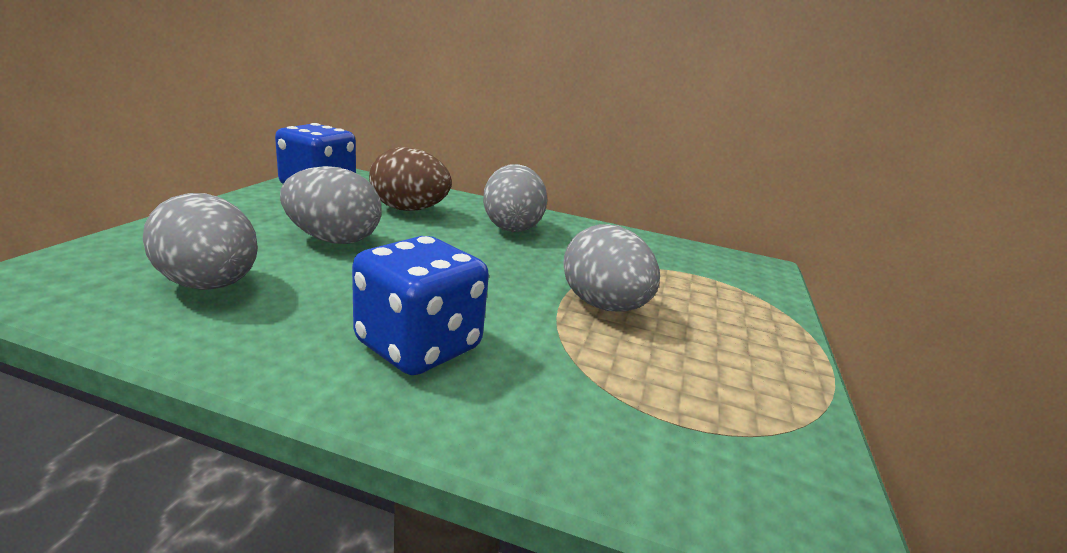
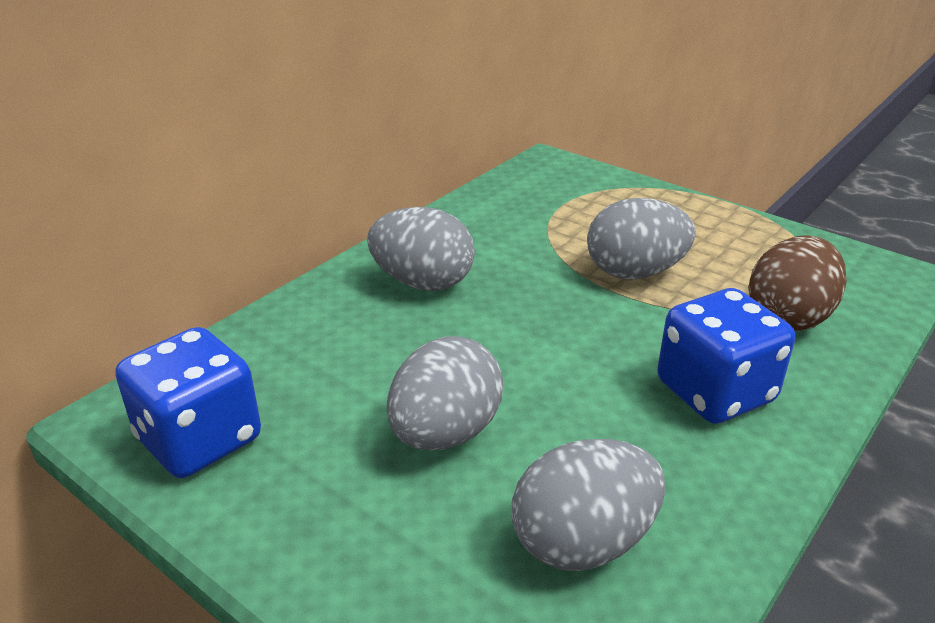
camera: 65 degrees left, 10 degrees up
brown egg [369,147,452,211] -> brown egg moved to [748,235,847,331]

